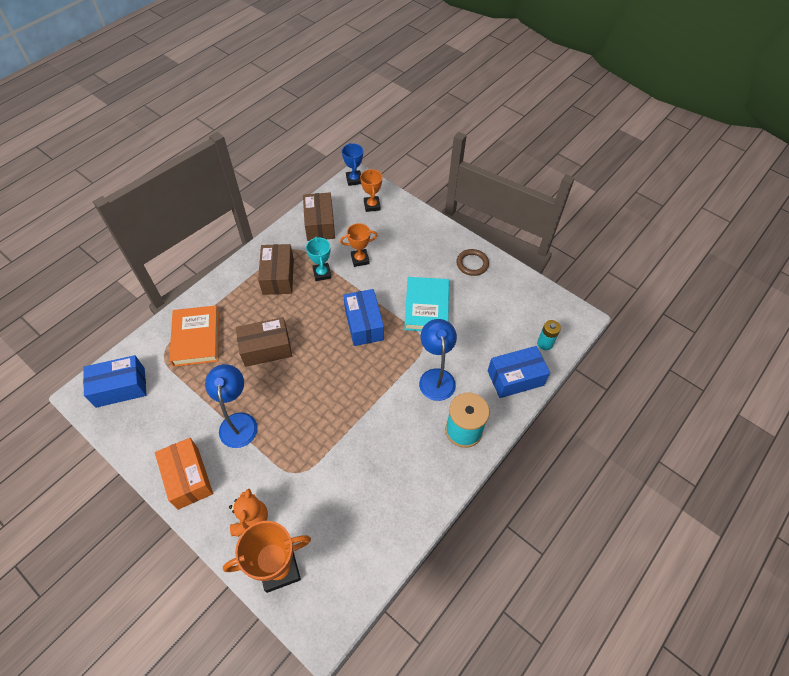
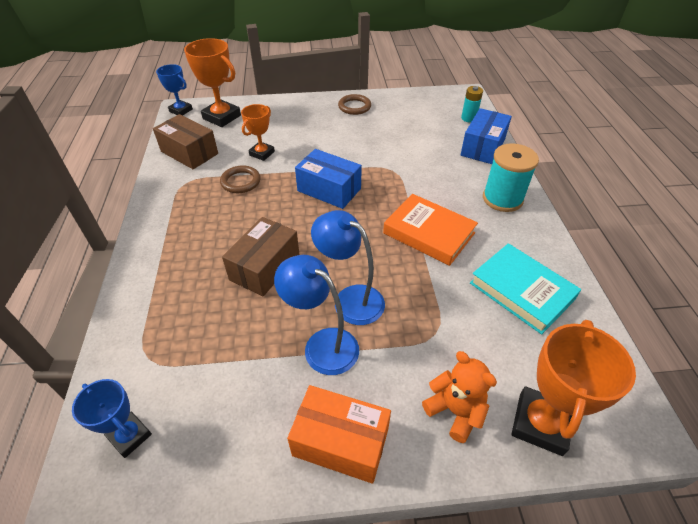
camera: 45 degrees left, 10 degrees down
blue box [83,355,147,408] -> blue trophy [72,379,152,458]
orange book [169,305,219,367] -> orange book moved to [383,194,478,266]
brown box [258,244,294,295] -> none
turquoise trophy [306,236,332,281] -> brown ring [220,165,261,193]
orange trophy [360,169,382,212] -> orange trophy [184,38,241,127], size x1.63
turquoise book [404,277,449,331] -> turquoise book moved to [470,243,581,334]
blue lamp [419,319,457,401] -> blue lamp moved to [311,210,385,325]

